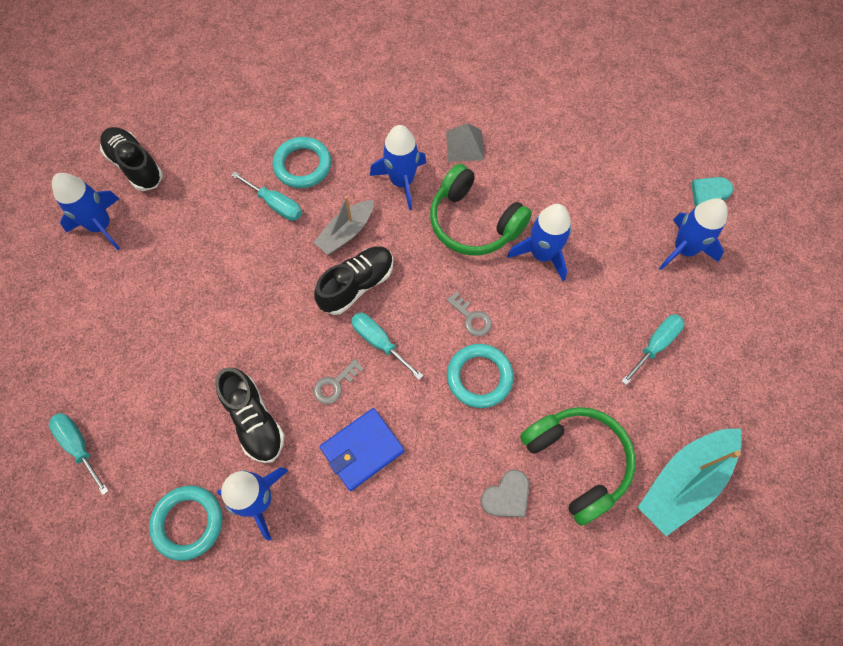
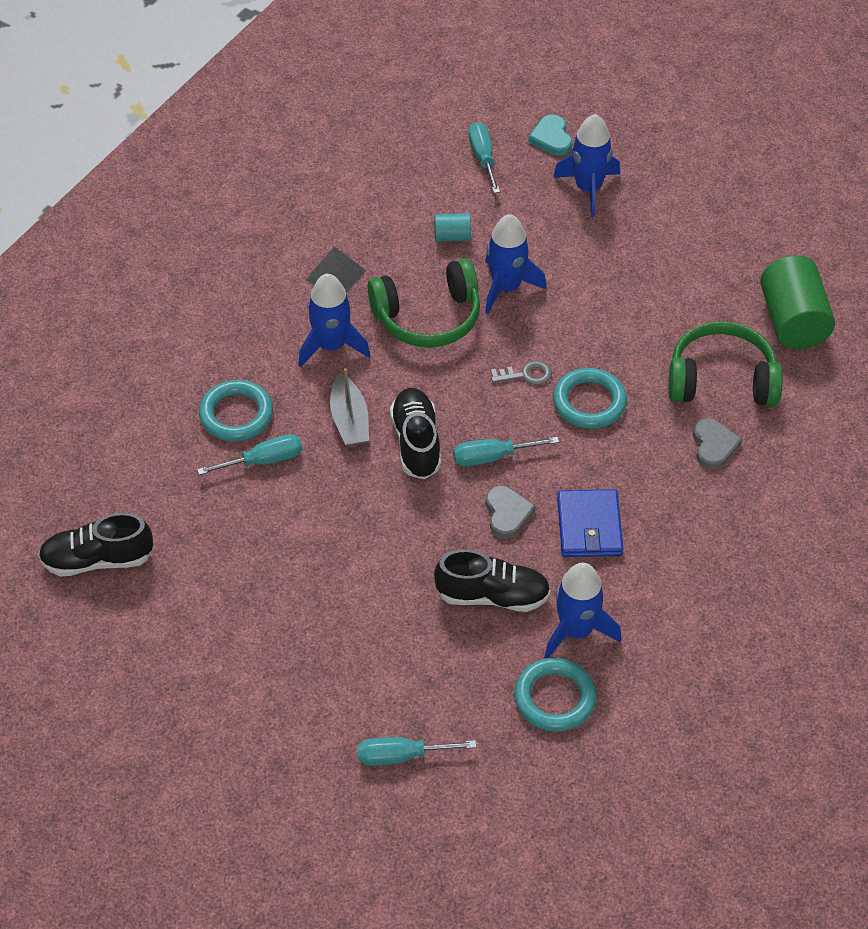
camera: 55 degrees left, 15 degrees down
blue rocket [52,173,120,250] -> none
grey key [313,359,364,404] -> grey heart [486,486,536,539]
turquoise screwdriver [621,314,684,385] -> turquoise screwdriver moved to [468,122,500,193]
turquoise boat [638,429,742,536] -> green cylinder [760,255,835,349]
none -> turquoise cylinder [434,213,471,242]

